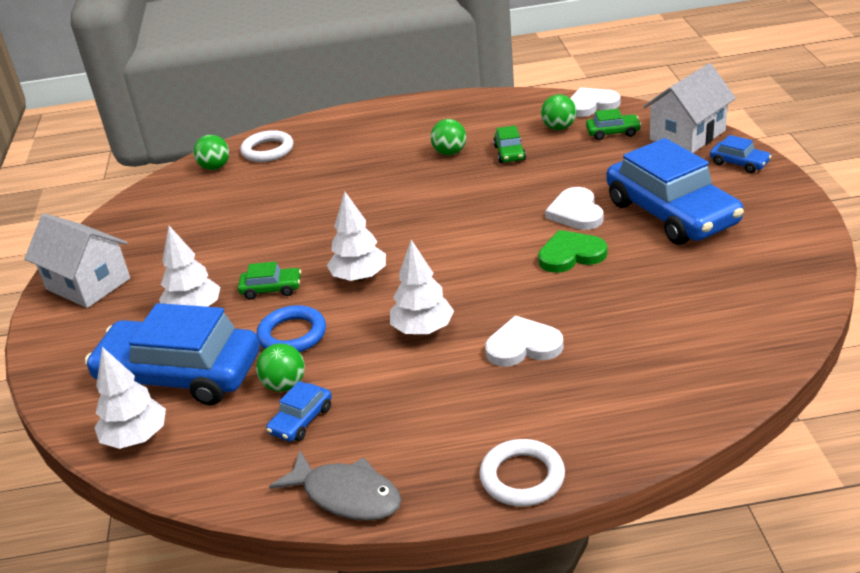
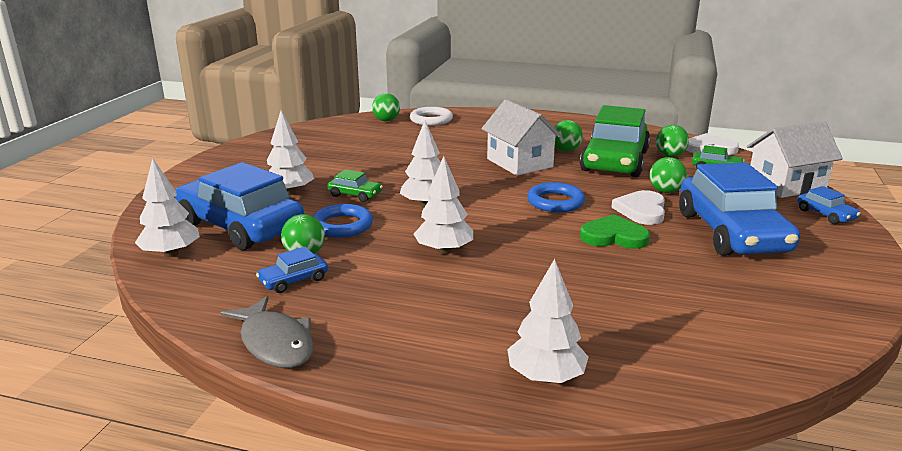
camera: 20 degrees right, 10 degrees down
white house [24,214,130,308] -> white house moved to [481,99,562,176]
white ring [479,439,565,507] -> none
white heart [485,316,564,367] -> none
green car [493,125,526,163] -> green car [580,105,650,177], size x2.39
none -> white tree [507,259,588,383]
none -> blue ring [527,182,585,212]
none -> green ball [650,157,687,193]

